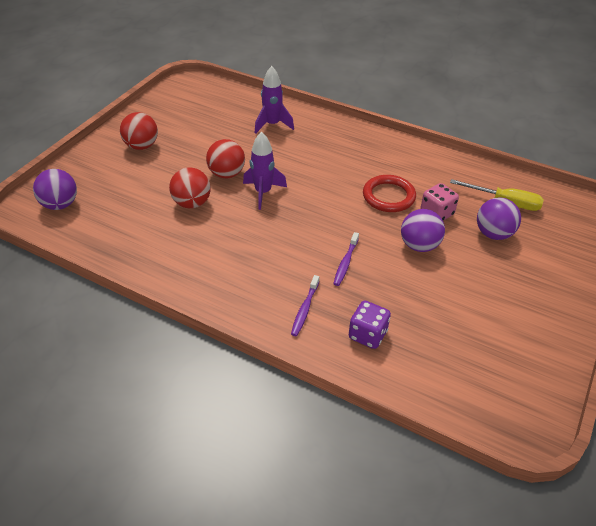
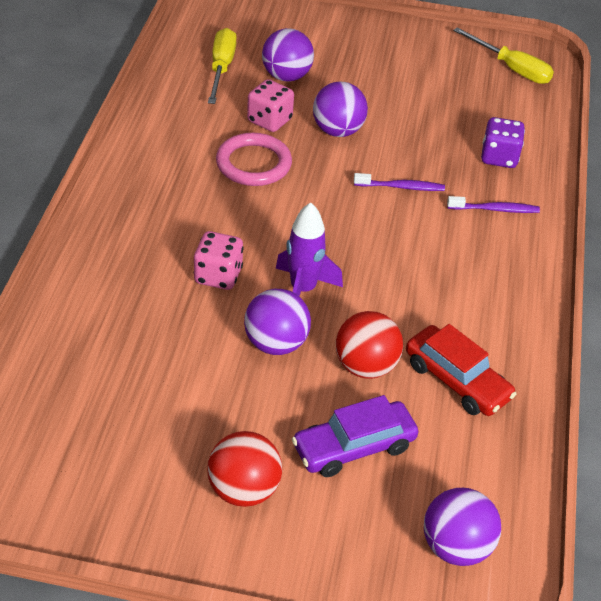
camera: 110 degrees left, 0 degrees up
red ball [206,139,245,178] -> purple ball [244,289,311,355]
purple rocket [255,66,294,134] -> none
red ring [363,175,416,212] -> pink ring [216,133,292,186]
none -> pink dice [194,231,243,290]
none -> purple car [292,395,418,477]
none -> red car [406,324,516,416]
none -> yellow screwdriver [453,27,554,84]

